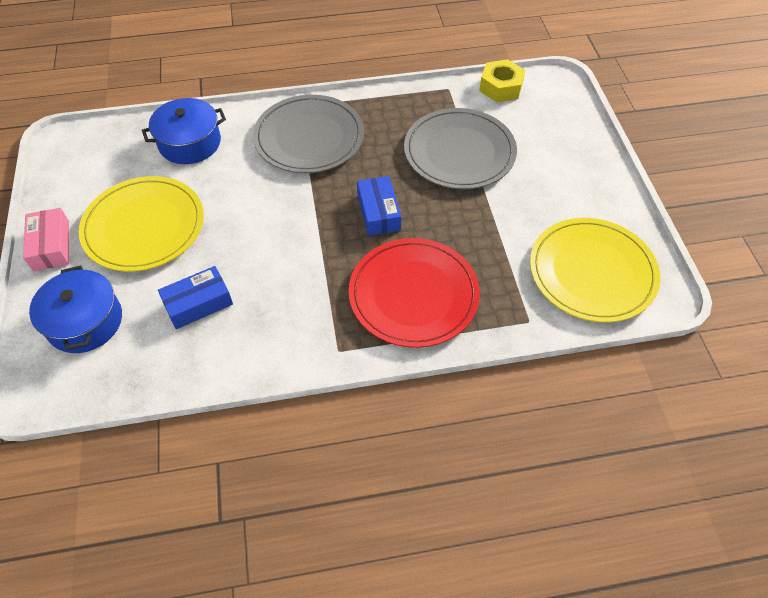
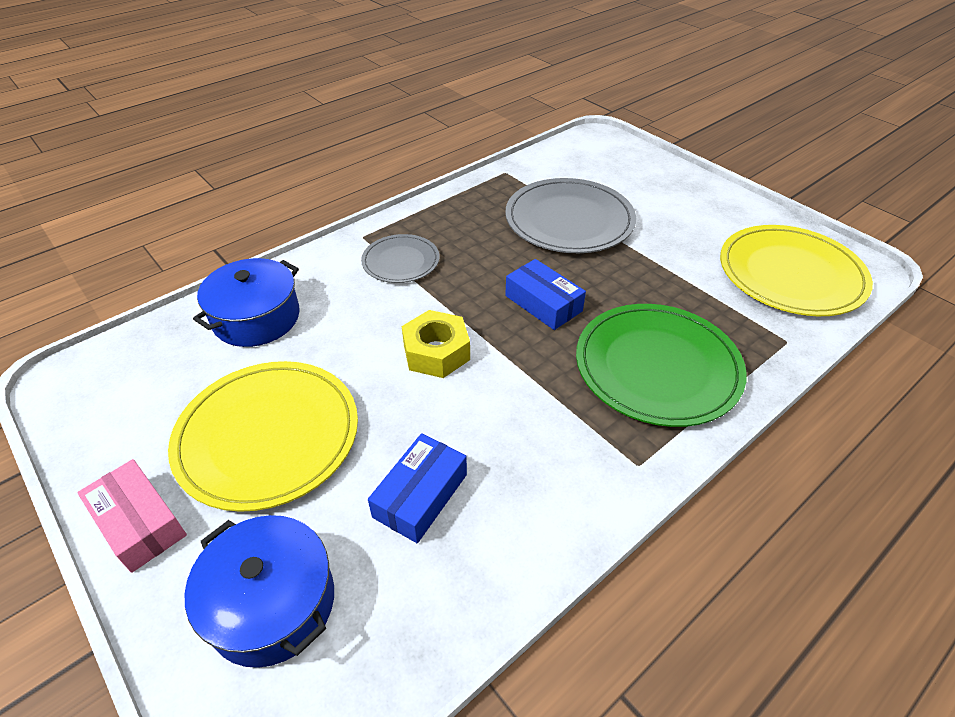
camera: 30 degrees left, 10 degrees down
grey plate [253,95,364,173] -> grey plate [361,234,440,283], size x0.56
red plate [349,238,480,348] -> green plate [576,304,747,427]
yellow nut [479,59,525,102] -> yellow nut moved to [402,310,470,378]

